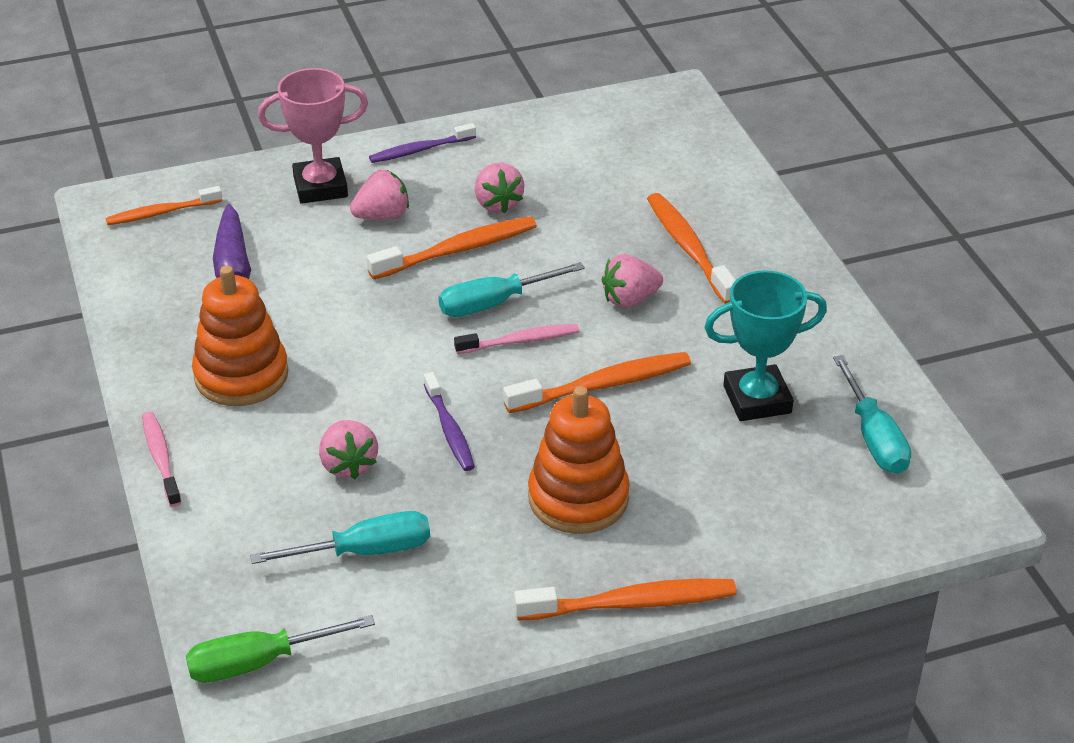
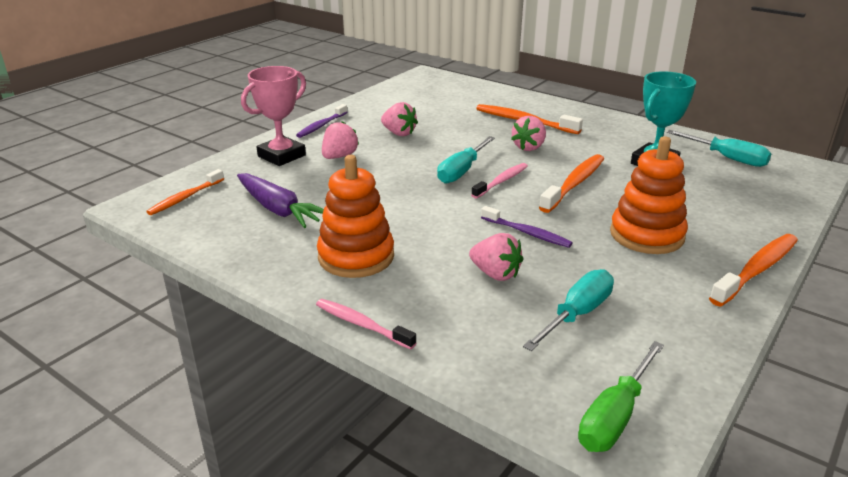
camera: 35 degrees left, 10 degrees down
orange toothbrush [366,216,537,280] -> none

